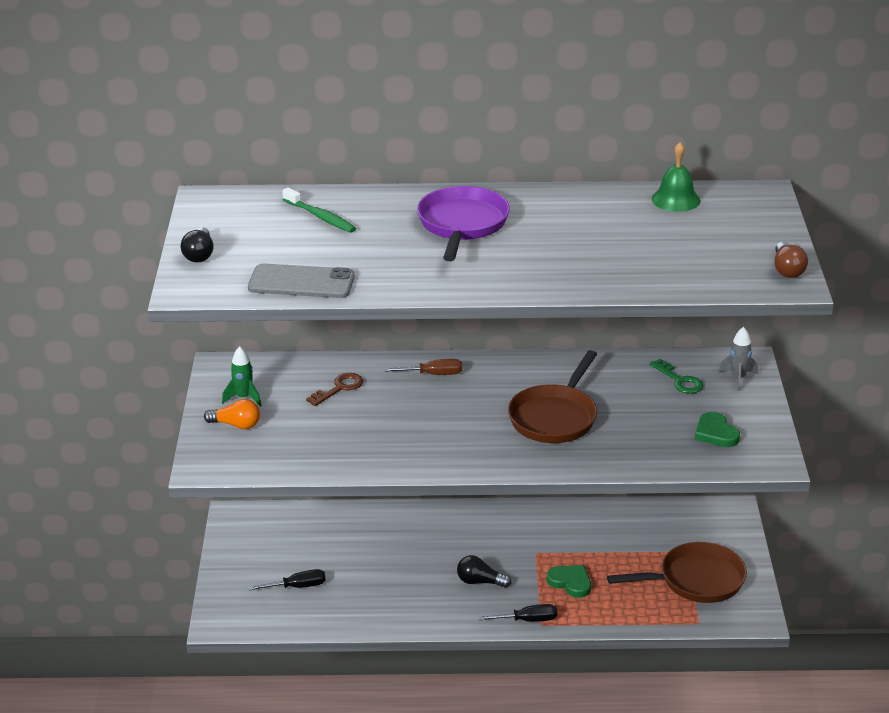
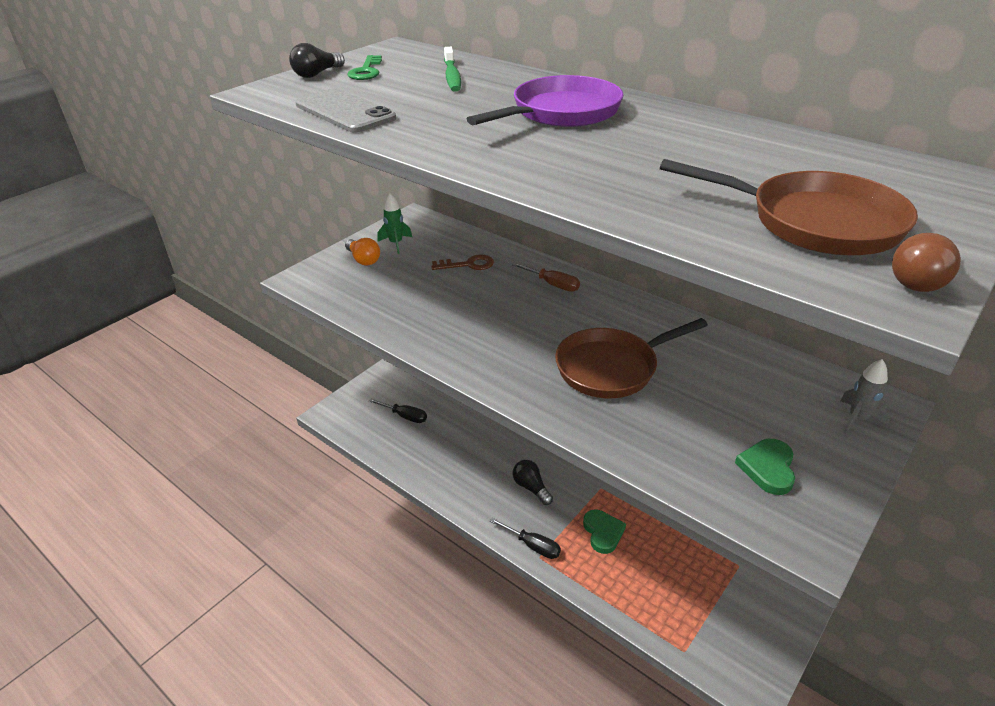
camera: 40 degrees right, 5 degrees up
brown pan [607,542,747,603] -> brown pan moved to [660,159,918,255]
green key [649,359,703,394] -> green key moved to [347,55,382,80]
green bell [652,142,701,212] -> none

